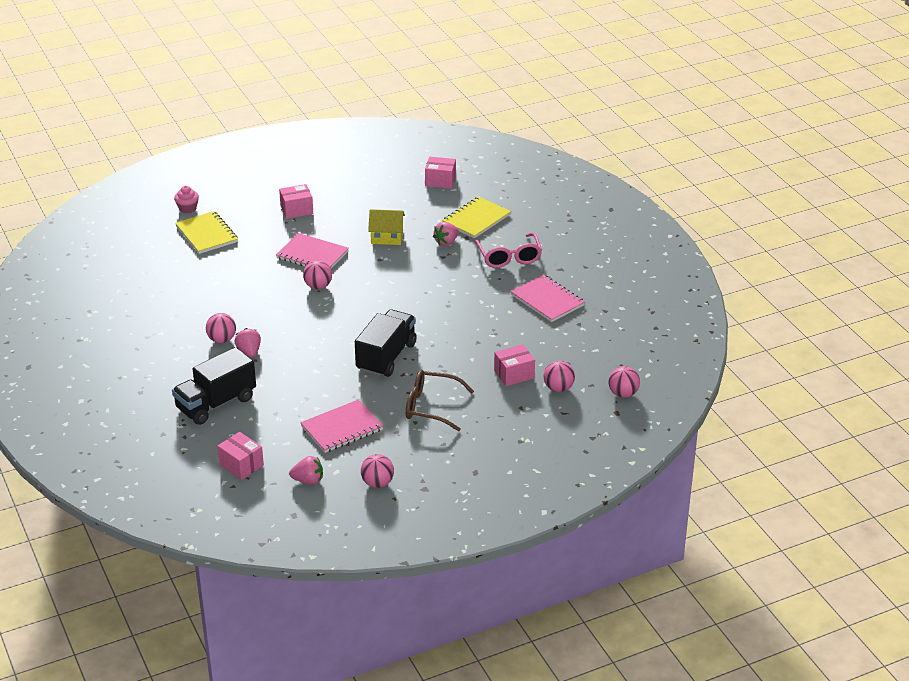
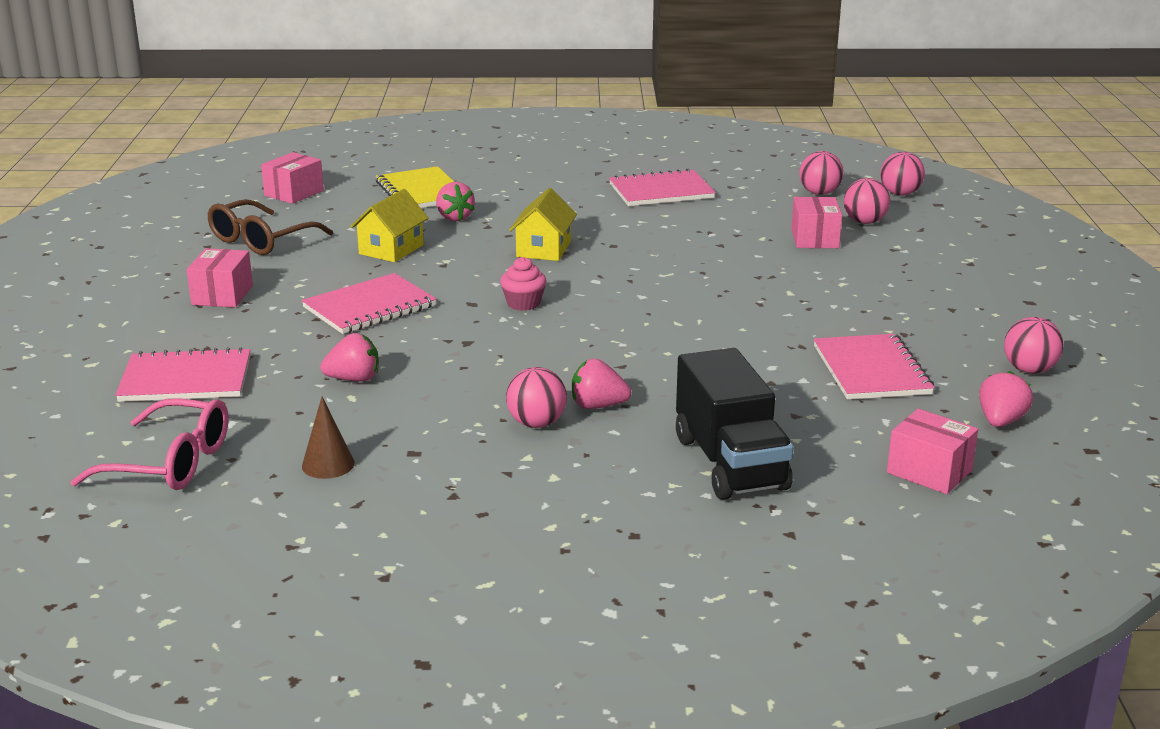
camera: 65 degrees left, 10 degrees down
pink cupcake [174,186,199,213] -> pink cupcake moved to [500,257,547,311]
yellow notebook [175,211,238,254] -> pink notebook [115,347,251,402]
pink box [217,432,264,480] -> pink box turned 60 degrees clockwise [887,409,978,494]
pink ball [303,260,332,289] -> pink ball moved to [799,151,843,195]
black truck [355,309,417,377] -> none
brown glasses [406,370,474,431] -> brown glasses moved to [207,199,333,255]
pink glasses [475,232,542,268] -> pink glasses moved to [70,398,229,490]
none -> brown cone [302,397,355,479]
none -> pink strawberry [320,333,379,382]
none -> yellow house [509,188,577,261]

